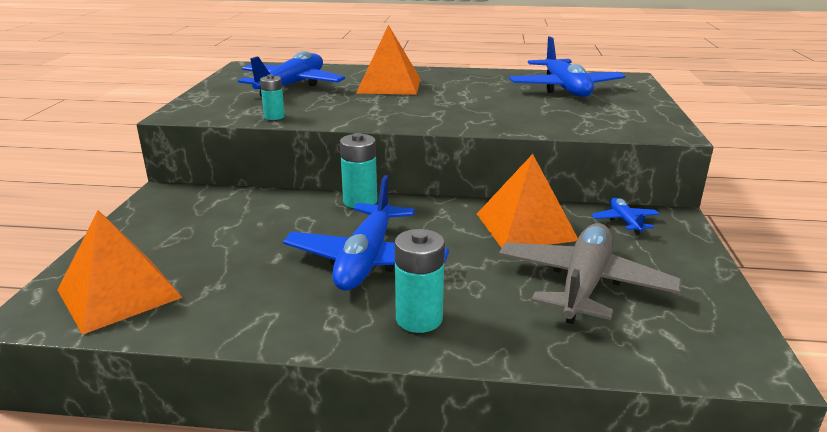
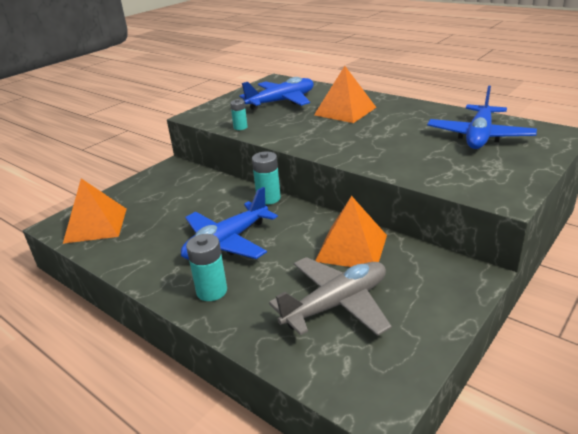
camera: 35 degrees right, 5 degrees up
blue plane [591,198,659,235] -> none

